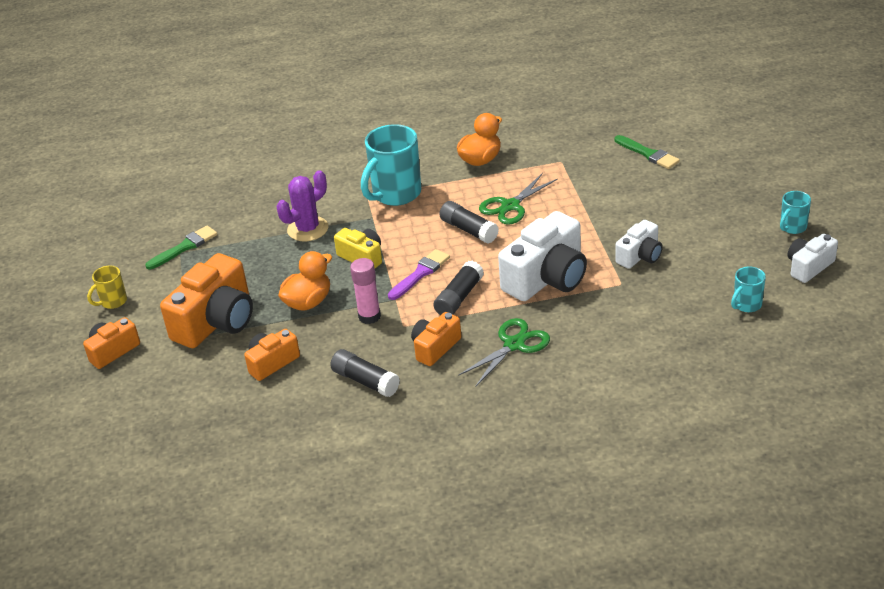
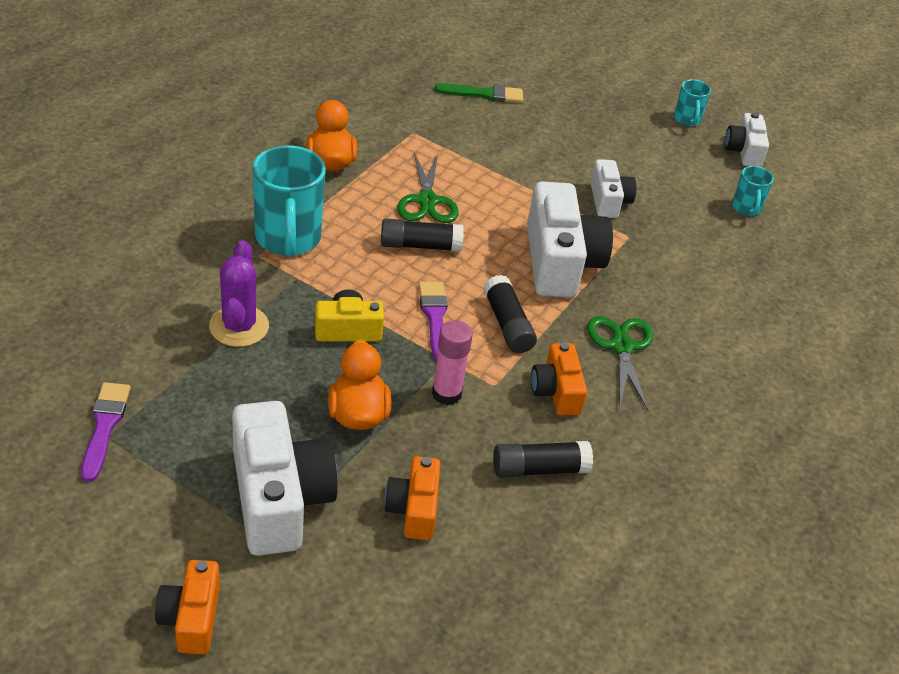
camera: 55 degrees left, 5 degrees up
yellow mug [87,265,127,309] -> none
green brush [145,226,217,269] -> purple brush [81,382,131,482]
orange camera [160,253,253,348] -> white camera [232,401,338,556]

